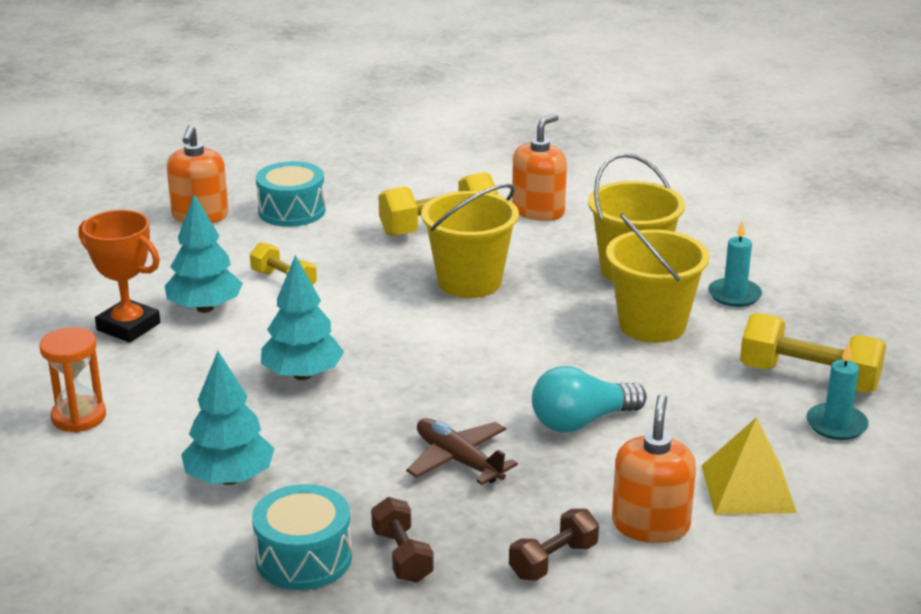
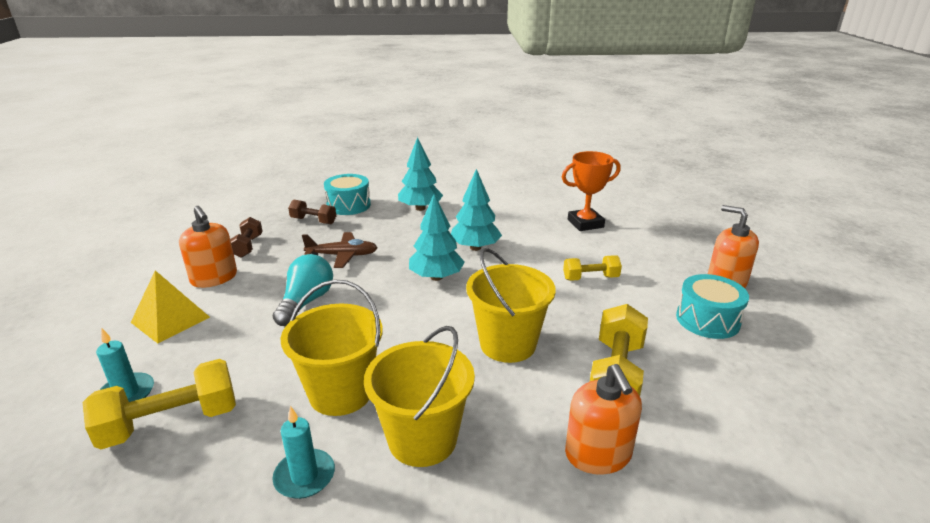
camera: 130 degrees right, 0 degrees up
orange hourglass [40,327,106,433] -> none
turquoise tree [165,194,243,313] -> turquoise tree moved to [409,194,465,281]

